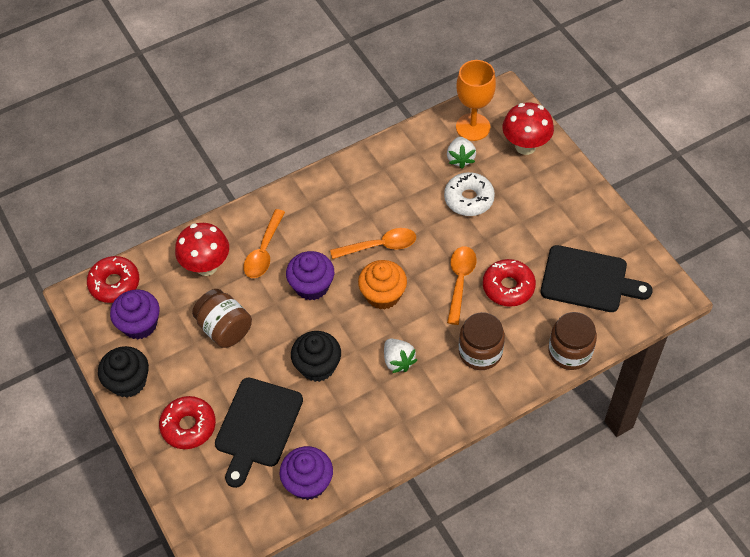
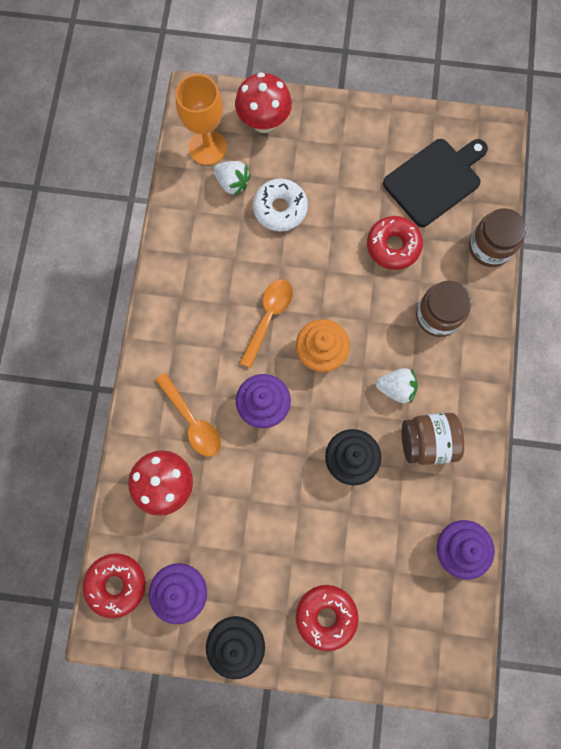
camera: 55 degrees left, 20 degrees up
brown jar [192,289,252,348] -> brown jar moved to [402,413,464,465]
black cutting board [215,378,303,488] -> none
orange spoon [447,246,477,325] -> none

